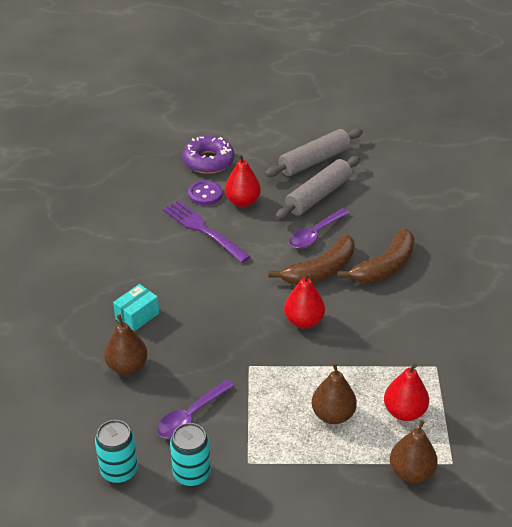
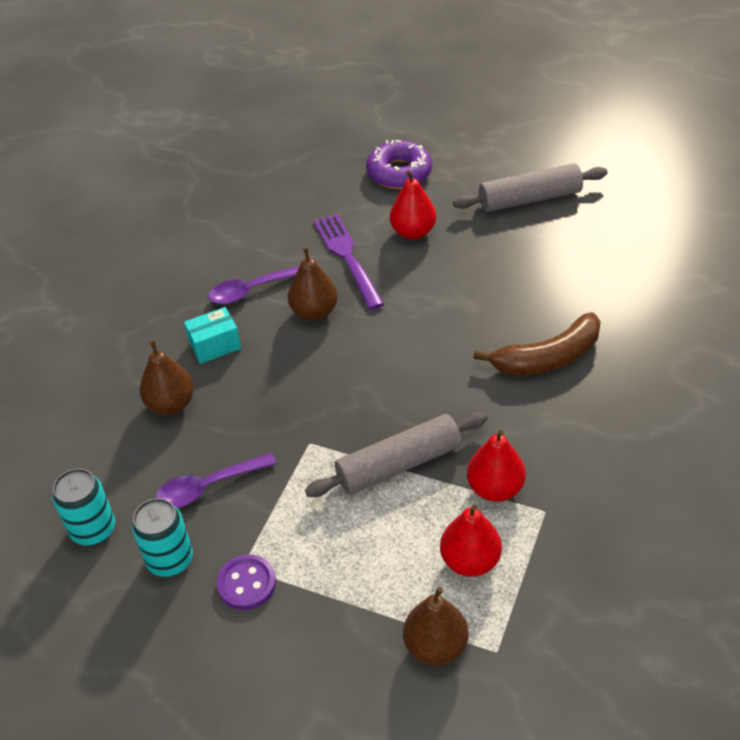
camera: 25 degrees right, 5 degrees up
purple button [188,180,223,206] -> purple button moved to [217,554,276,610]
brown banana [268,234,355,285] -> none
grey rolling pin [275,156,360,220] -> grey rolling pin moved to [305,412,488,497]
red pear [284,272,325,328] -> red pear moved to [467,430,526,502]
purple spoon [289,208,350,249] -> purple spoon moved to [208,266,300,304]
brown pear [312,363,357,424] -> brown pear moved to [288,247,338,321]

